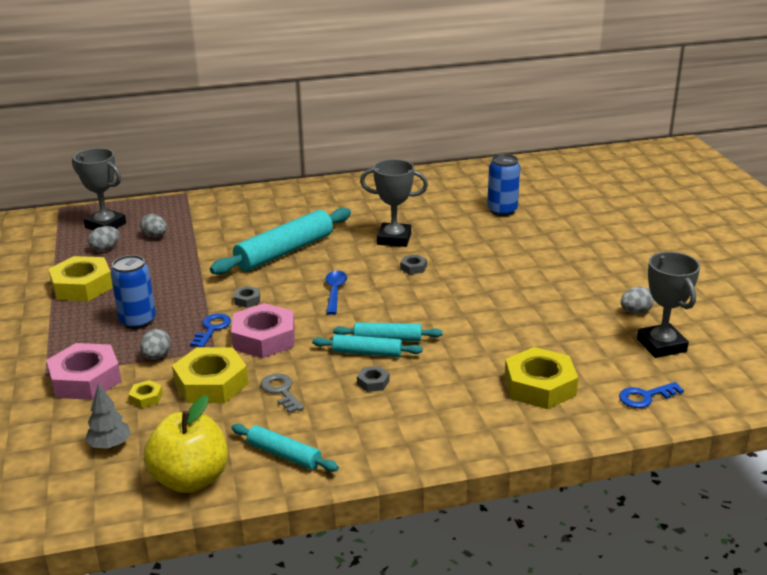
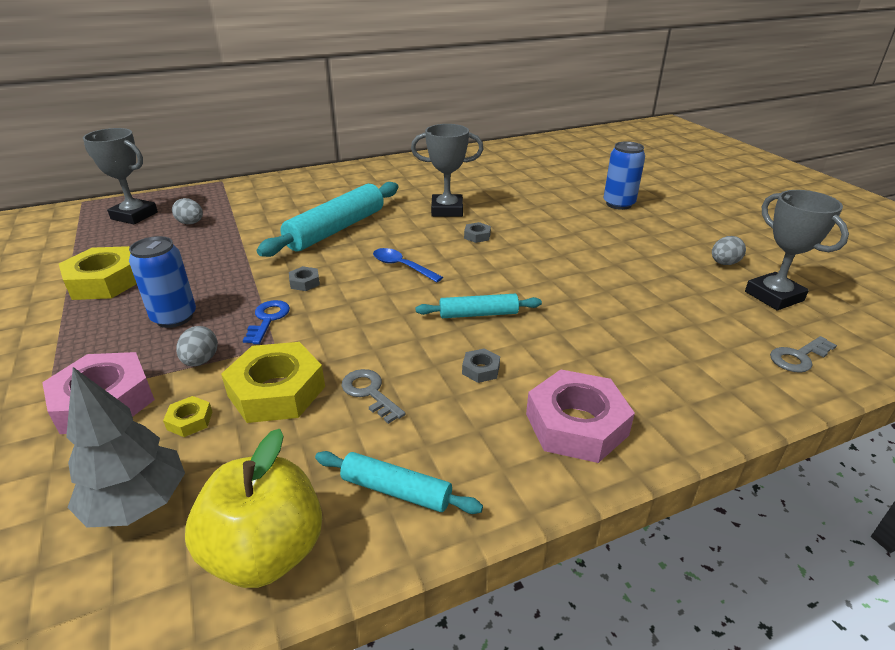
camera: 10 degrees left, 5 degrees up
grey tree [85,383,131,449] -> grey tree [66,367,185,528], size x1.59
grey egg [88,226,119,252] -> none
pink nut [231,303,295,358] -> pink nut moved to [526,369,635,463]
turquoise rolling pin [312,334,423,357] -> none
blue spoon [325,271,347,315] -> blue spoon turned 45 degrees counterclockwise [373,248,443,282]
blue can [487,154,520,216] -> blue can moved to [604,141,645,210]
yellow nut [505,347,578,409] -> none
blue key [619,382,684,408] -> grey key [770,336,837,373]

